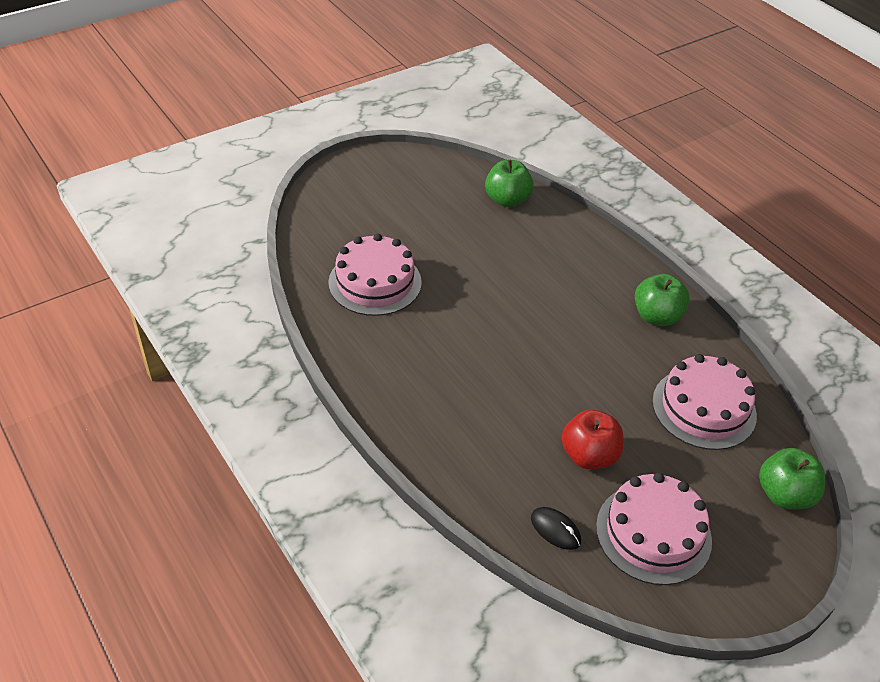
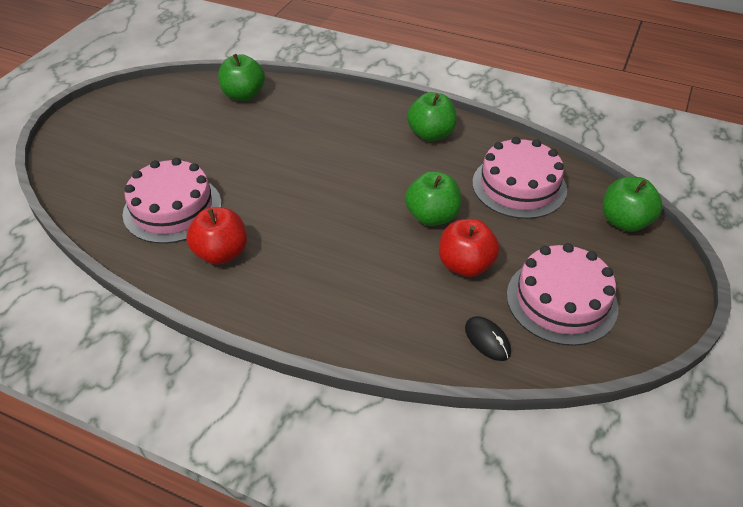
camera: 30 degrees left, 0 degrees up
black mouse [531,507,581,550] -> black mouse turned 45 degrees clockwise [465,316,511,361]
none -> red apple [186,207,247,265]
none -> green apple [405,171,461,226]

